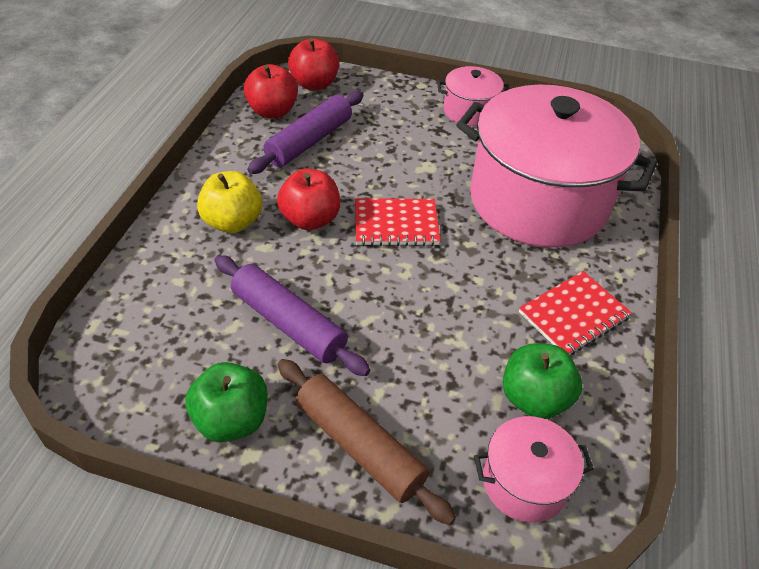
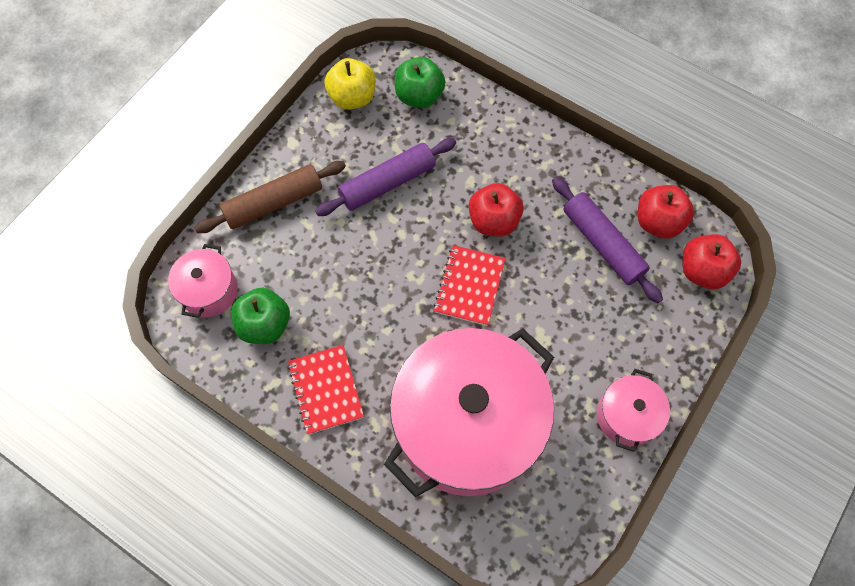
camera: 110 degrees right, 20 degrees up
green apple [185,362,268,442] -> green apple moved to [395,57,445,108]
yellow apple [197,171,262,233] -> yellow apple moved to [324,58,376,110]

